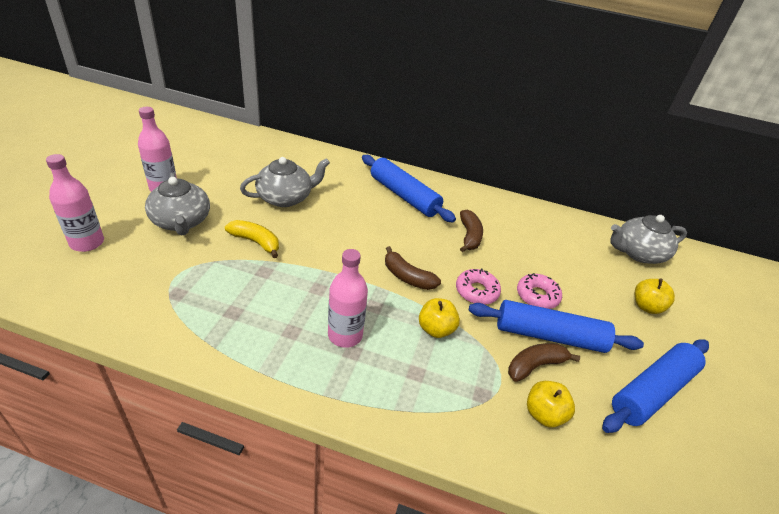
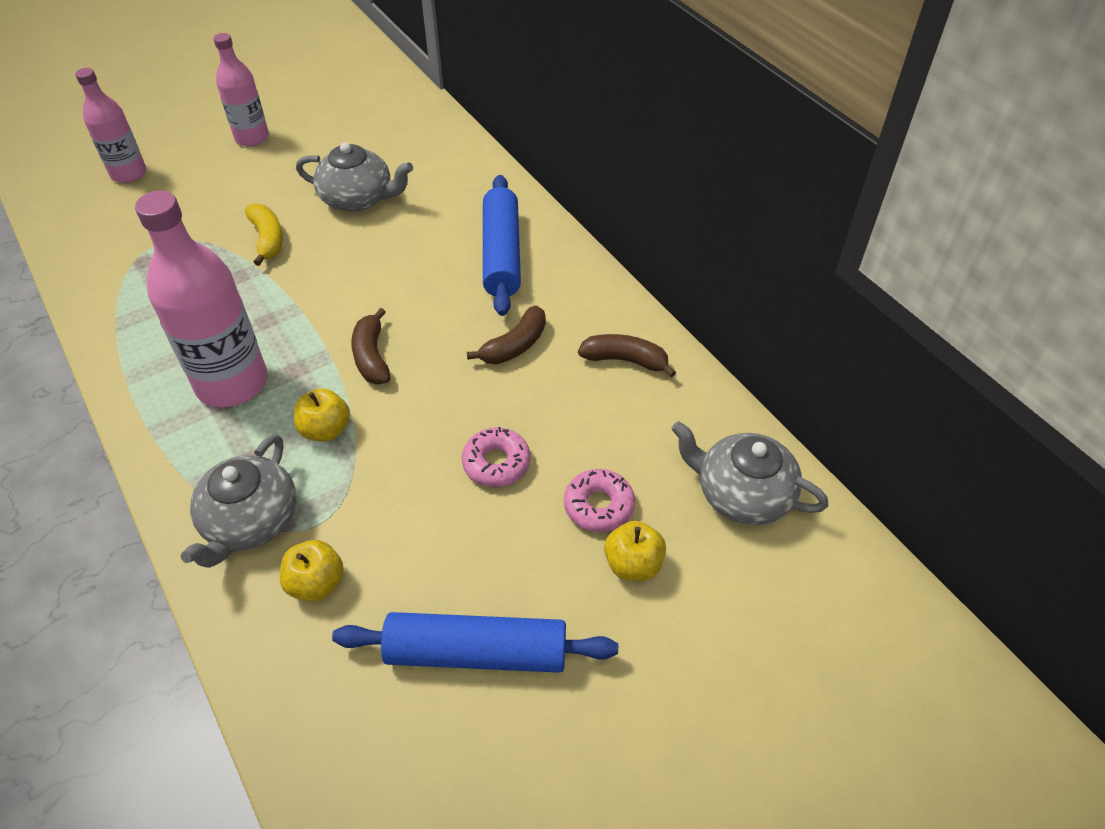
camera: 45 degrees right, 10 degrees up
grey teapot [145,172,210,235] -> grey teapot moved to [181,434,297,568]
pink bottle [328,249,368,348] -> pink bottle [135,191,267,408], size x1.65
pink donut [456,269,501,305] -> pink donut moved to [564,469,635,532]
blue rolling pin [468,300,644,353] -> none
brown banana [508,343,580,382] -> brown banana moved to [578,334,676,378]

